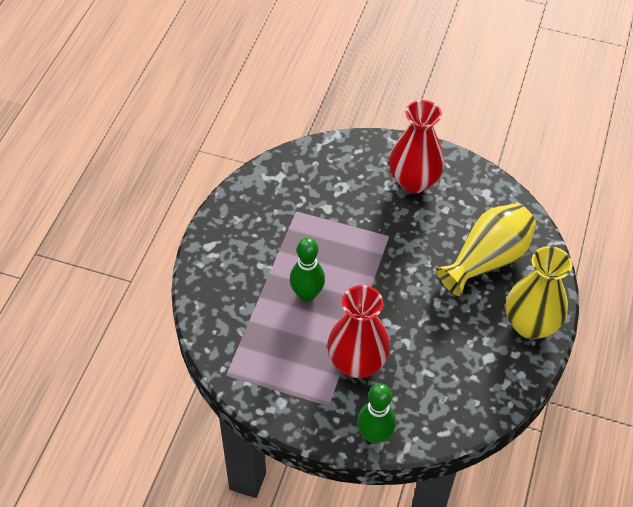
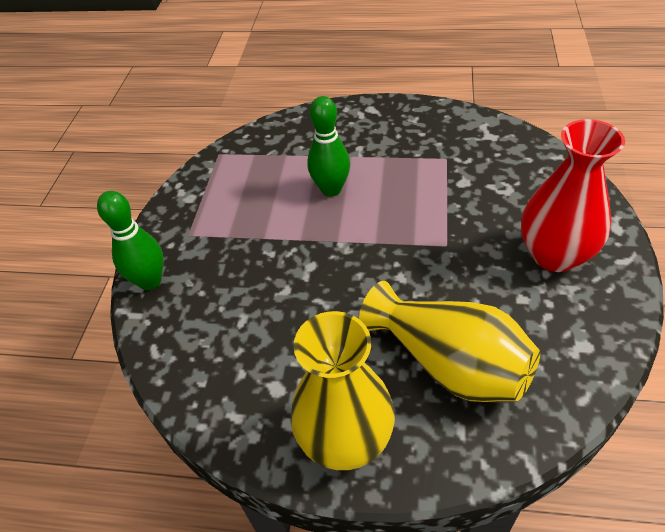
camera: 85 degrees right, 5 degrees down
red vase [327,285,390,378] -> none

